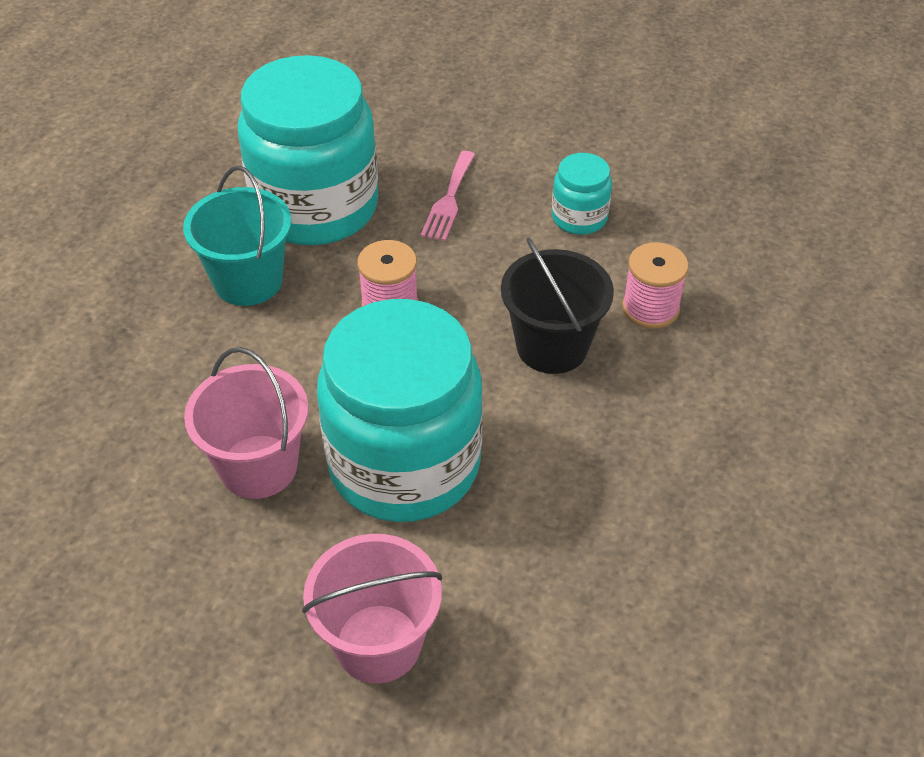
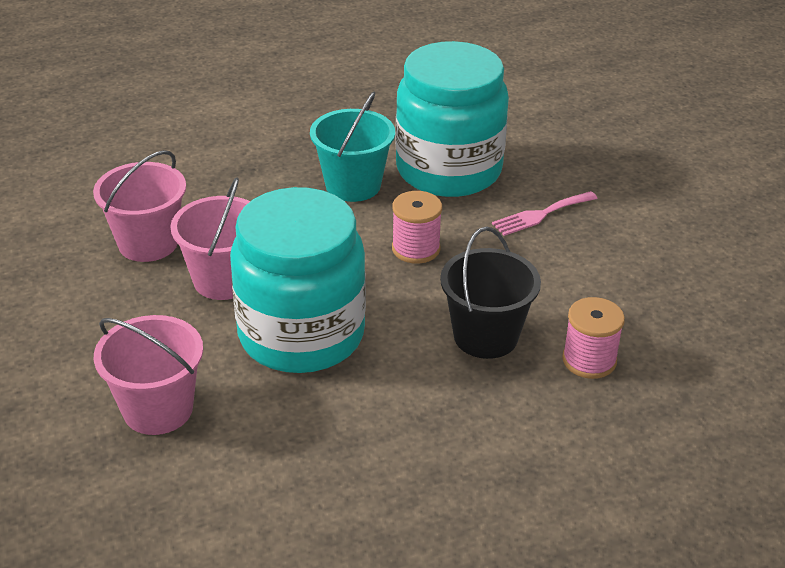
camera: 45 degrees right, 10 degrees down
turquoise jar [552,153,612,235] -> none
none -> pink bucket [93,150,186,262]

